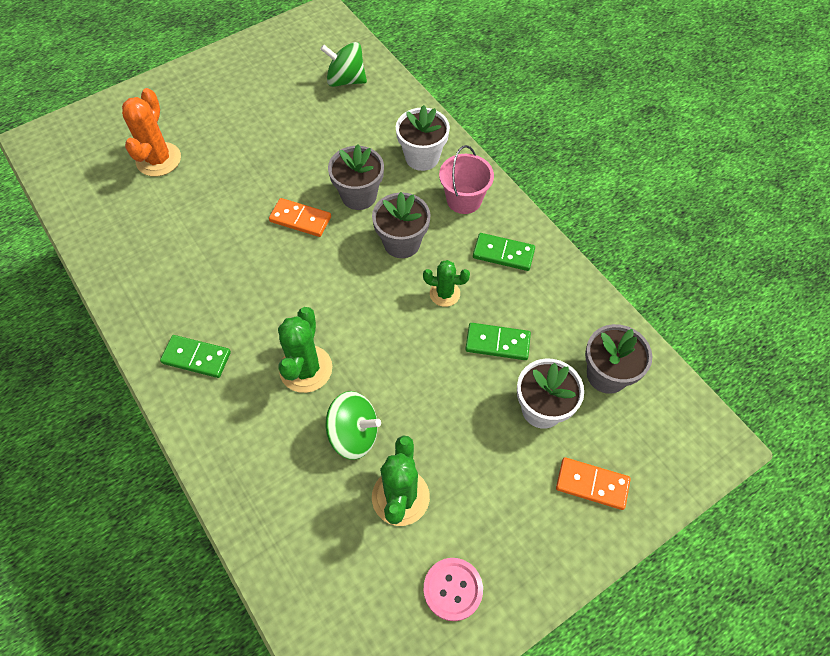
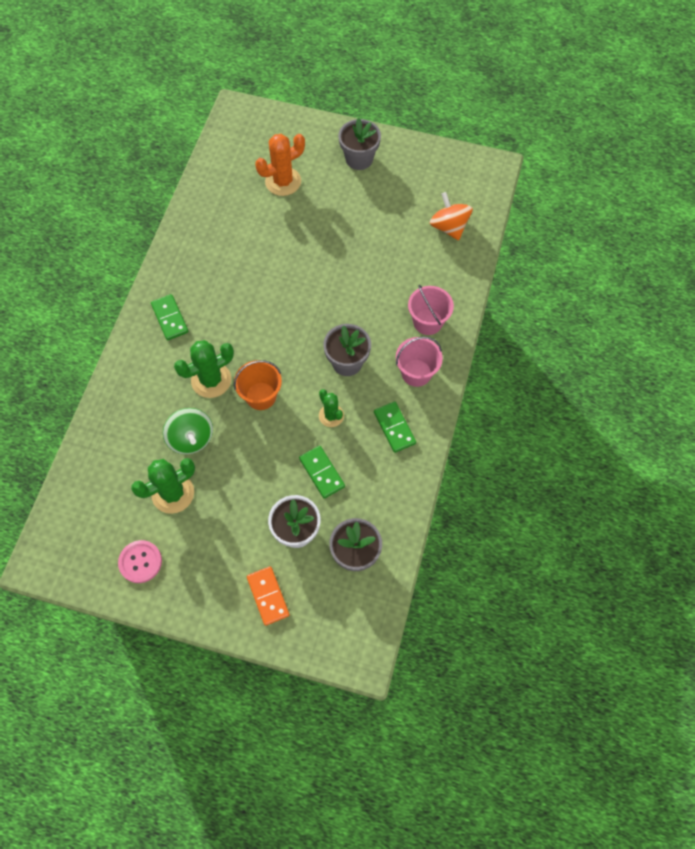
camera: 50 degrees right, 5 degrees up
orange domino [269,198,331,237] -> none
green spinning top [320,42,367,87] -> orange spinning top [430,192,473,240]
grey flower pot [328,144,384,210] -> grey flower pot moved to [338,118,381,170]
white flower pot [396,105,450,171] -> pink bucket [408,285,454,335]
none -> orange bucket [234,360,282,410]

